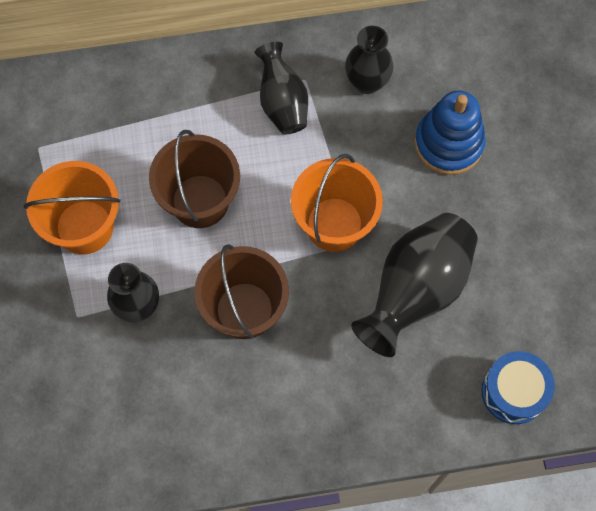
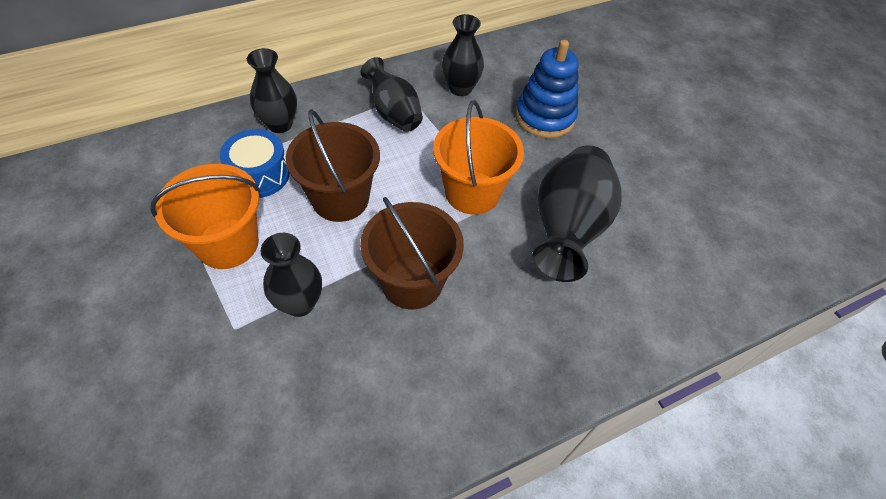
camera: 20 degrees left, 15 degrees down
blue drum [482,351,555,424] -> blue drum moved to [220,129,290,198]
none -> black vase [247,48,297,133]

